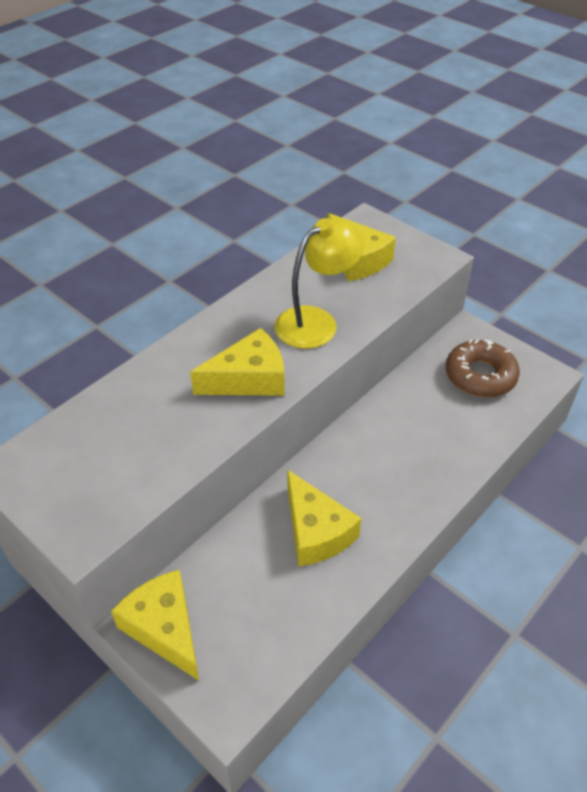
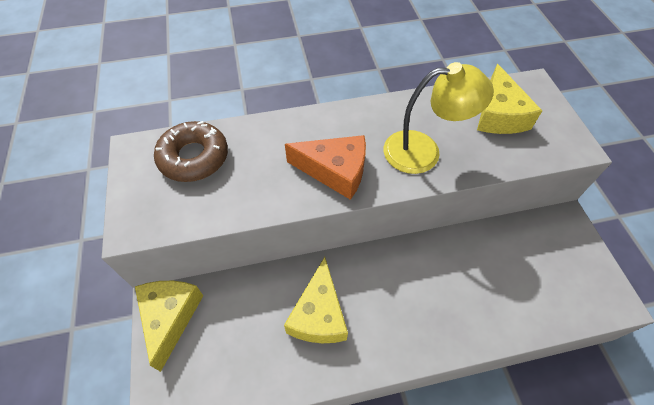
camera: 35 degrees right, 10 degrees up
yellow cheese [190,328,285,396] -> orange cheese [285,135,366,200]
brown donut [446,339,520,398] -> brown donut moved to [154,121,228,182]

